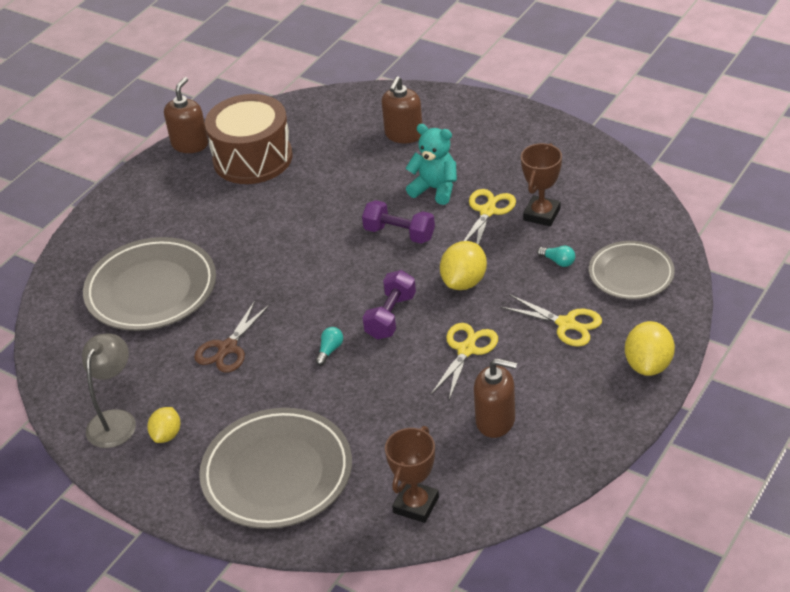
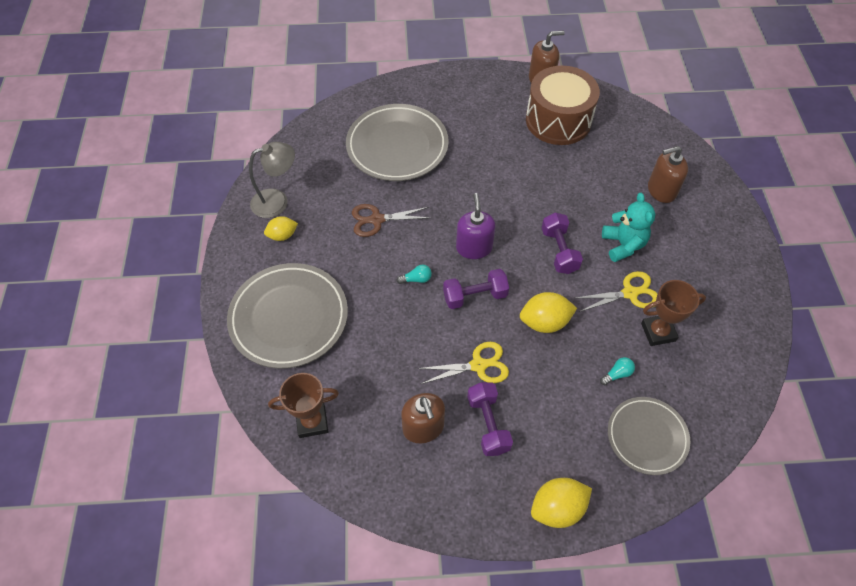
camera: 50 degrees right, 15 degrees up
yellow scissors [501,294,602,347] -> none
turquoise light bulb [537,245,575,267] -> turquoise light bulb turned 120 degrees counterclockwise [600,357,635,385]
none -> purple soap dispenser [456,193,495,259]
none -> purple dumbbell [467,382,513,456]

